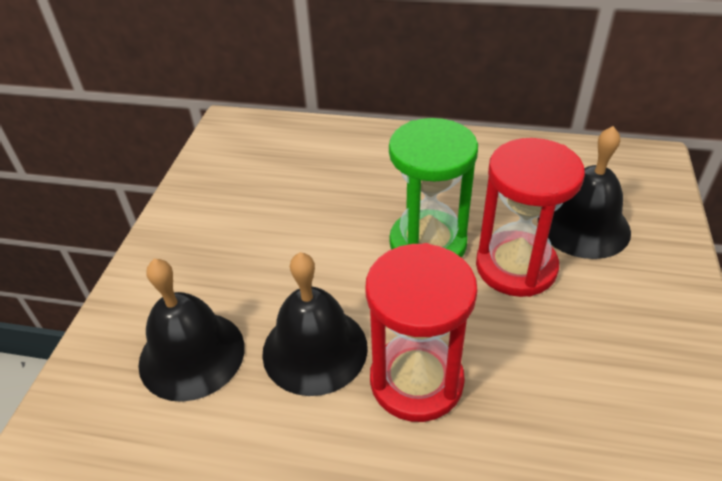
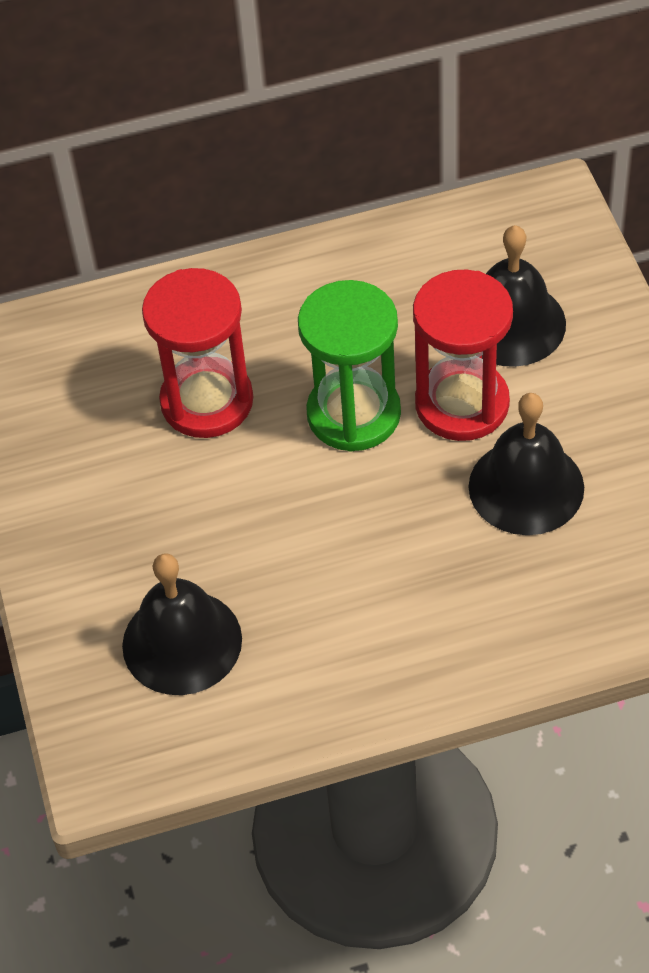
camera: 25 degrees left, 10 degrees up
black bell [262,252,368,396] -> black bell moved to [469,393,584,535]
red hourglass [365,243,478,422] -> red hourglass moved to [142,268,253,438]

